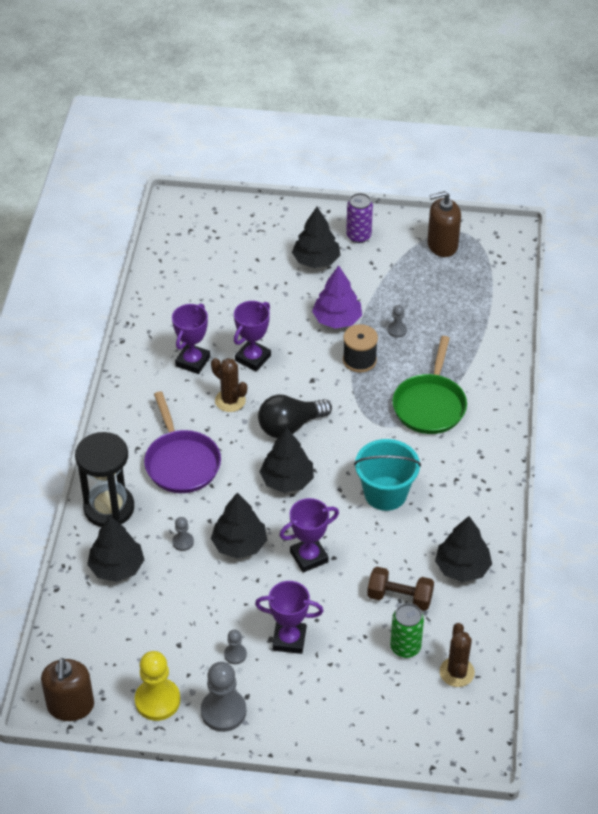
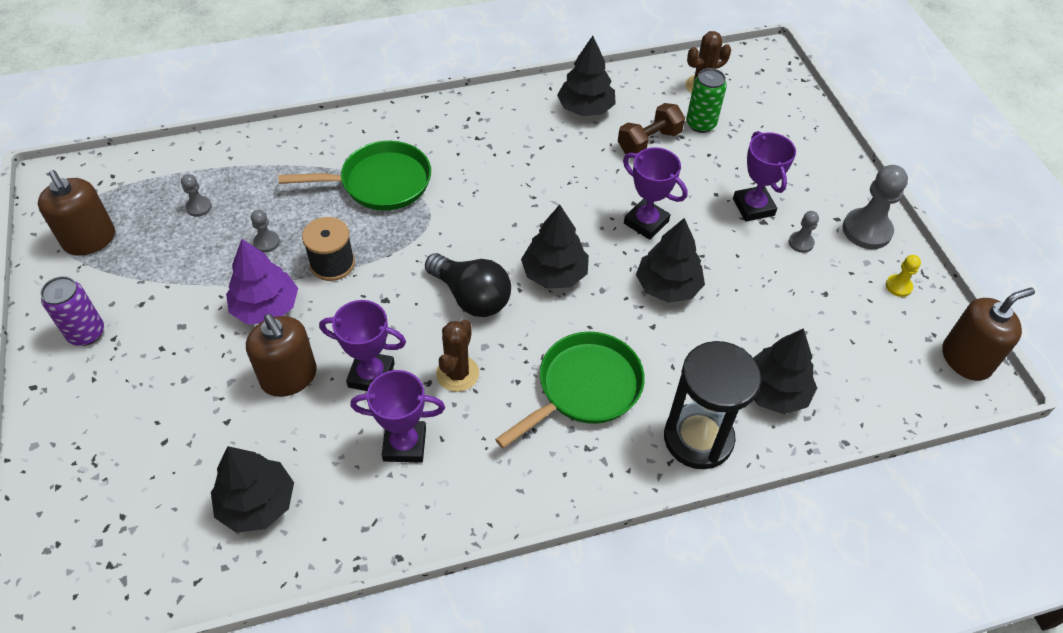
camera: 115 degrees left, 5 degrees up
yellow pawn [135,651,180,721] -> yellow pawn [886,255,921,297], size x0.51
purple pan [144,391,221,493] -> green pan [495,332,645,448]
grey pawn [172,517,194,551] -> grey pawn moved to [181,174,212,217]
black tree [292,207,340,268] -> black tree moved to [211,446,294,533]
turquoise bucket [354,439,421,511] -> none
brown dumbbell [367,567,434,611] -> brown dumbbell turned 60 degrees clockwise [618,103,685,154]
none -> brown soap dispenser [246,314,317,397]

